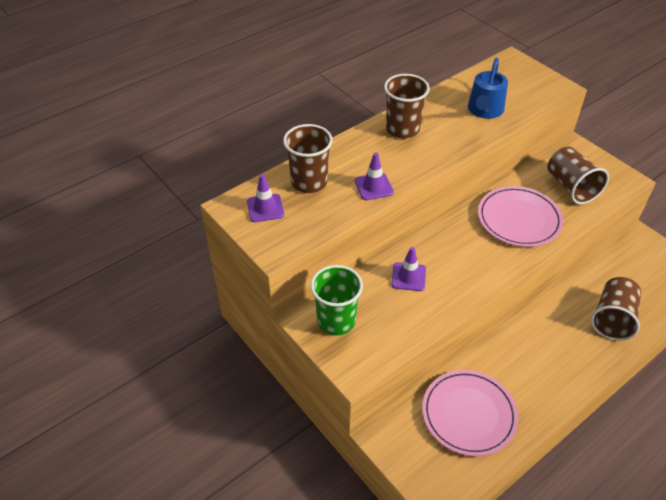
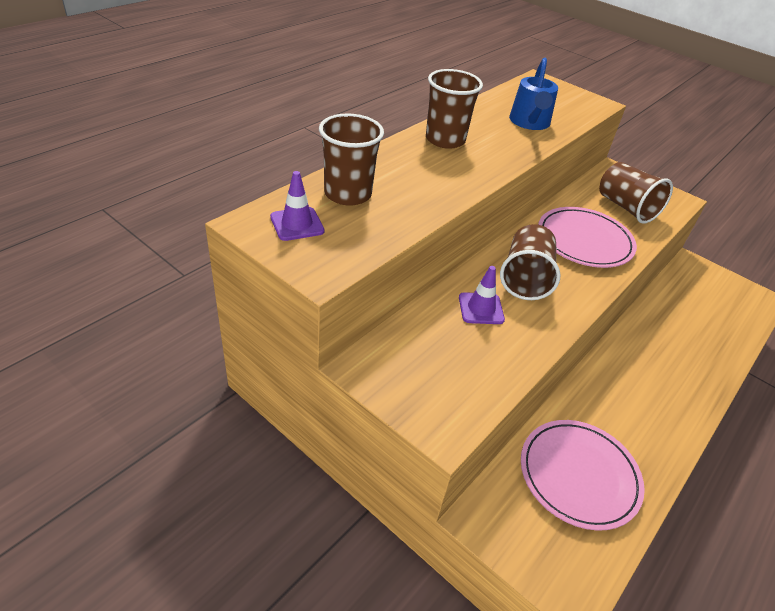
camera: 15 degrees left, 5 degrees down
green cup [310,265,363,336] -> none
purple traffic cone [355,153,394,200] -> none
brown cup [591,277,641,341] -> brown cup moved to [500,224,561,300]

